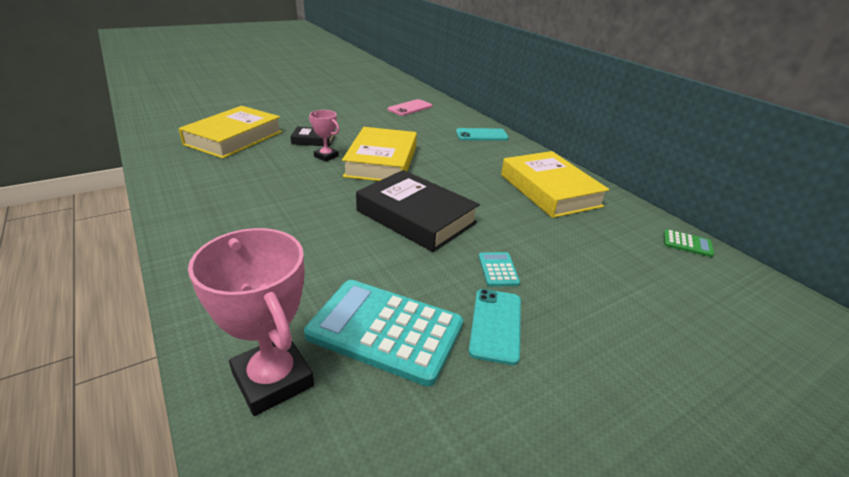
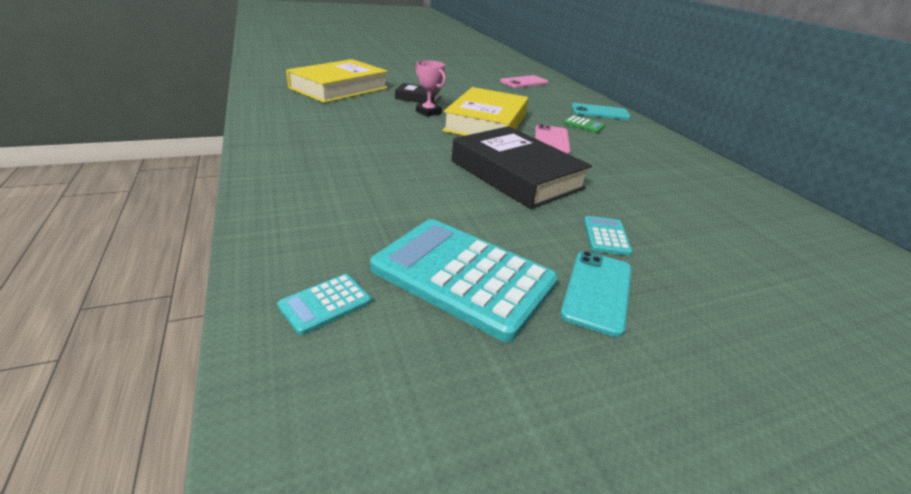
camera: 10 degrees right, 0 degrees up
pink trophy [188,228,314,416] -> turquoise calculator [277,274,371,335]
yellow book [501,151,610,218] -> none
green calculator [664,229,714,257] -> green calculator moved to [563,115,605,133]
none -> pink phone [535,124,570,155]

